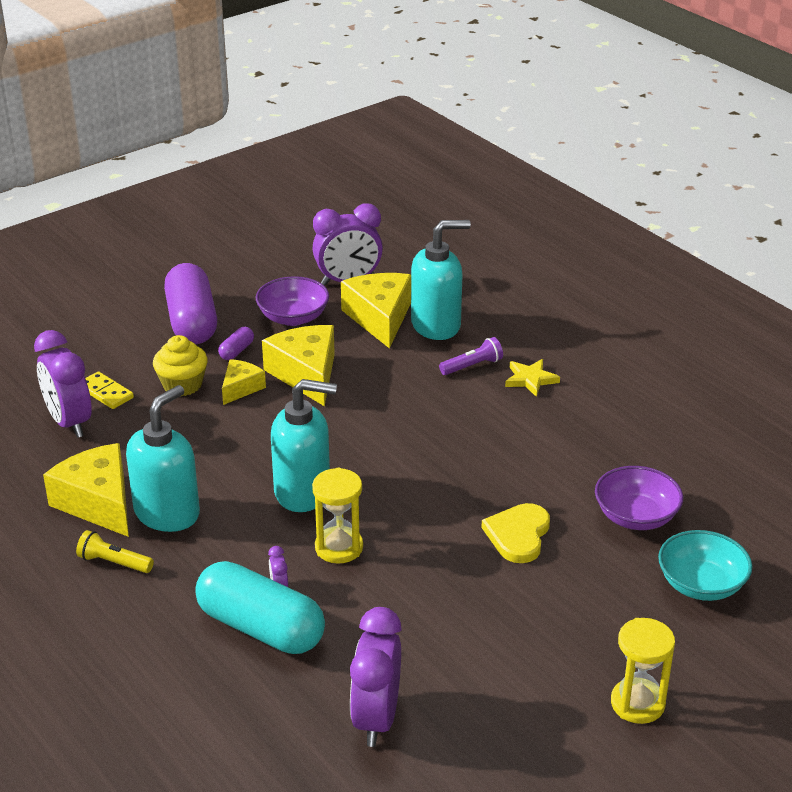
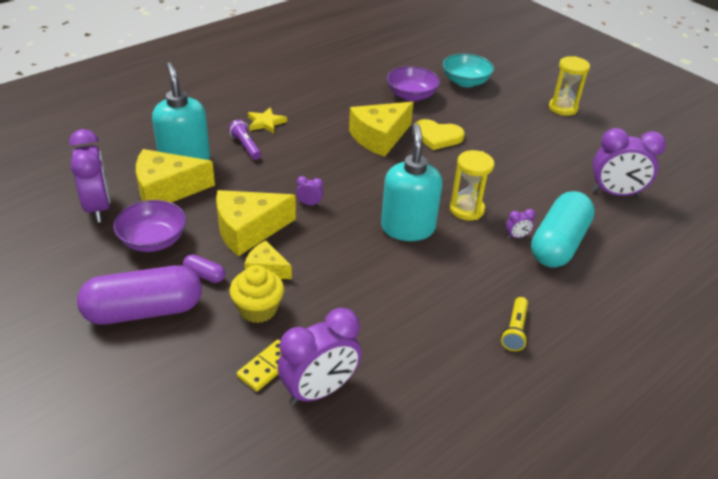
camera: 95 degrees left, 5 degrees up
yellow cheese [43,443,129,537] -> yellow cheese moved to [349,102,414,157]
turquoise soap dispenser [126,385,200,532] -> none
none -> purple clock [296,176,323,206]

